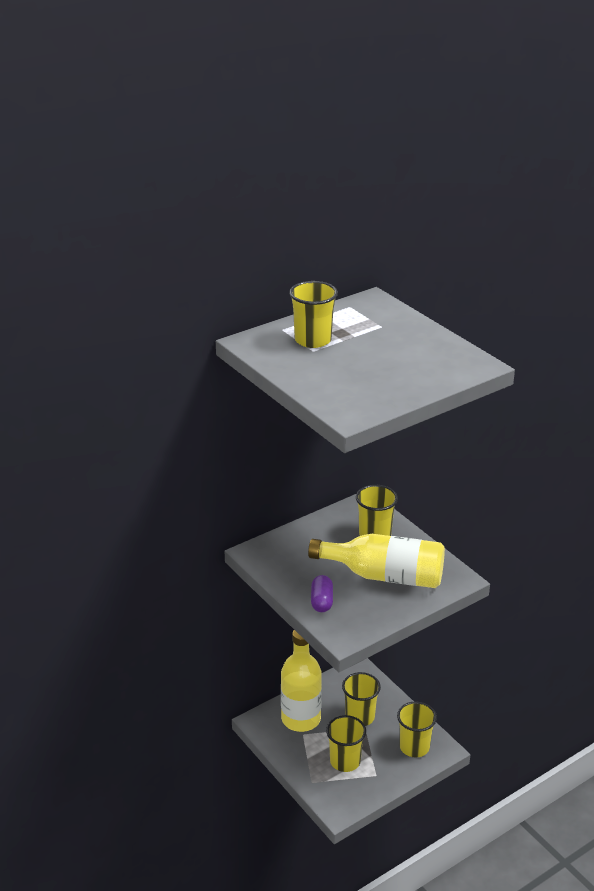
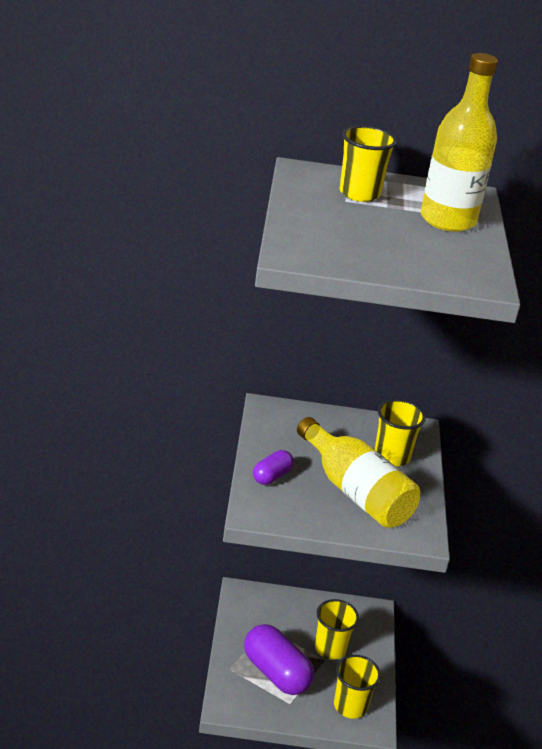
camera: 35 degrees right, 0 degrees up
yellow bottle [281,630,322,732] -> yellow bottle moved to [421,53,498,232]
yellow cup [326,715,366,772] -> purple capsule [244,624,314,695]

